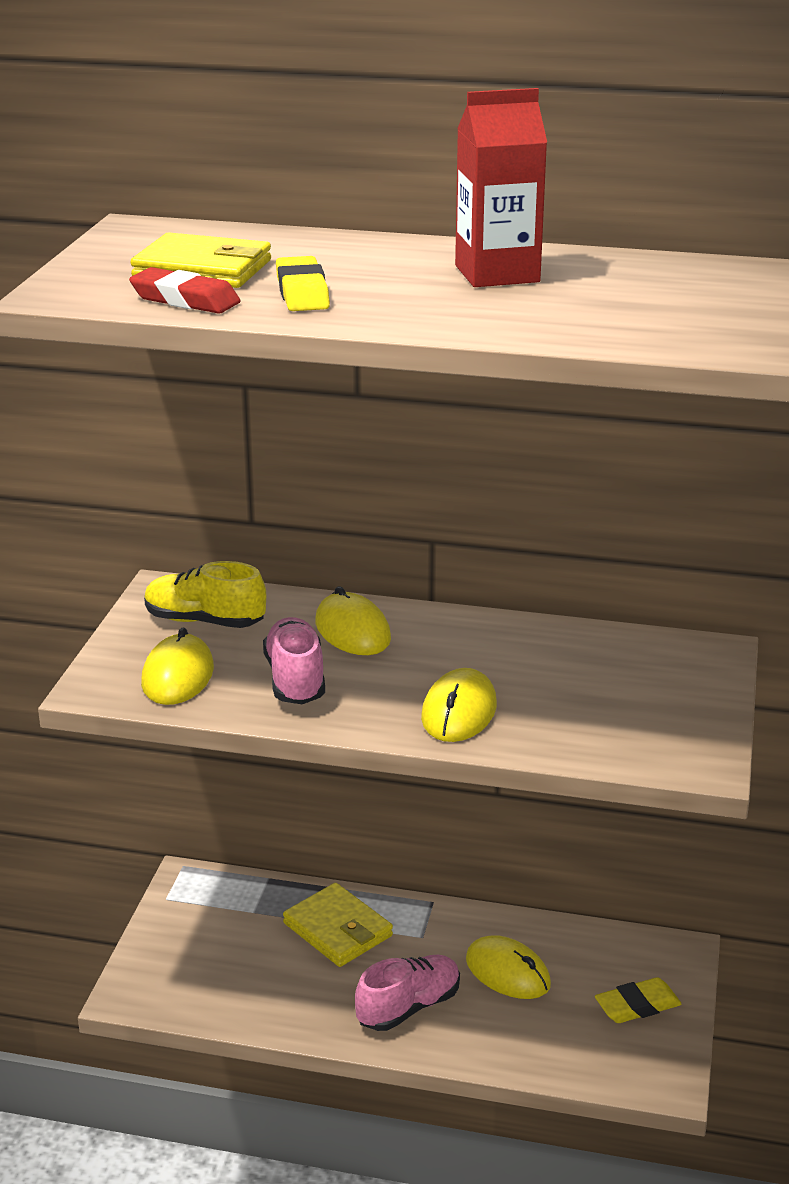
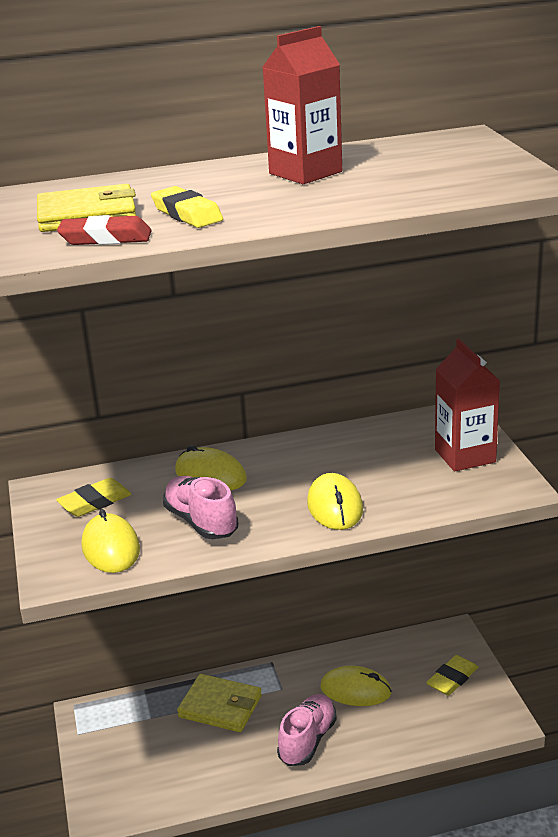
camera: 25 degrees left, 0 degrees up
yellow shoe [144,561,266,628] -> yellow eraser [56,478,132,517]
none -> red carton [435,339,500,472]

